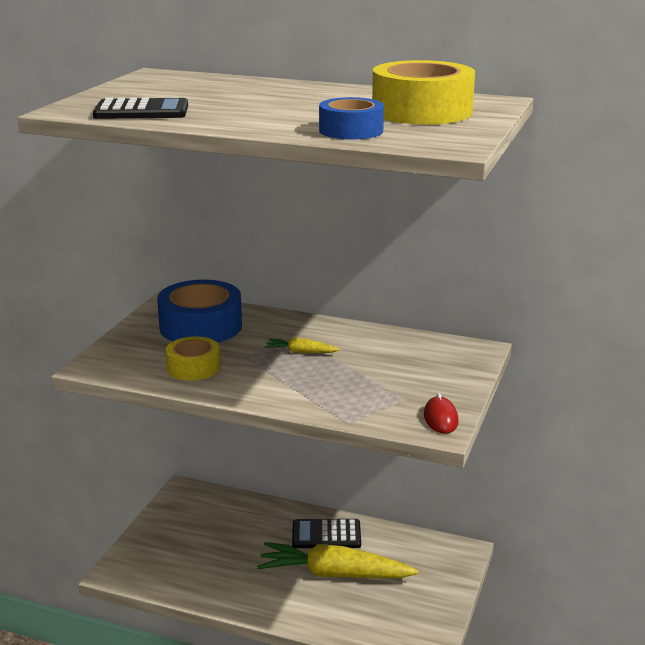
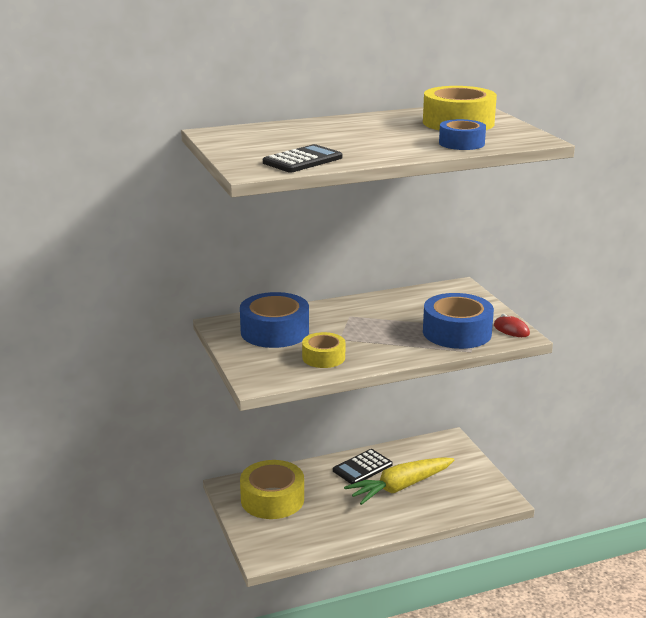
camera: 40 degrees left, 0 degrees up
yellow carrot [265,338,340,353] -> none
none -> yellow tape [240,460,304,519]
none -> blue tape [423,293,494,349]

